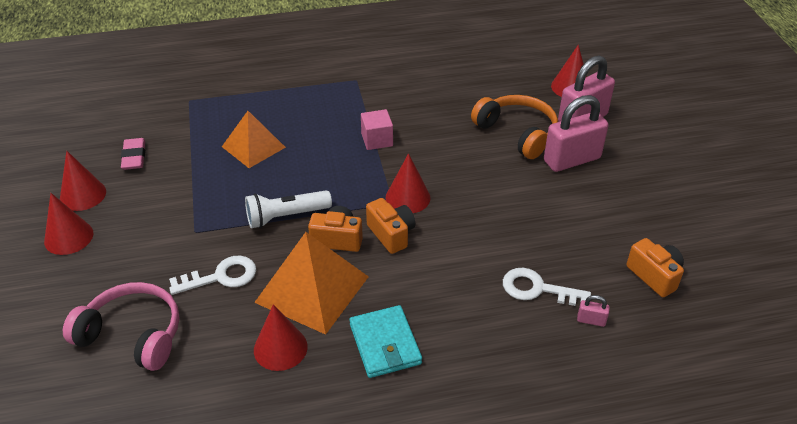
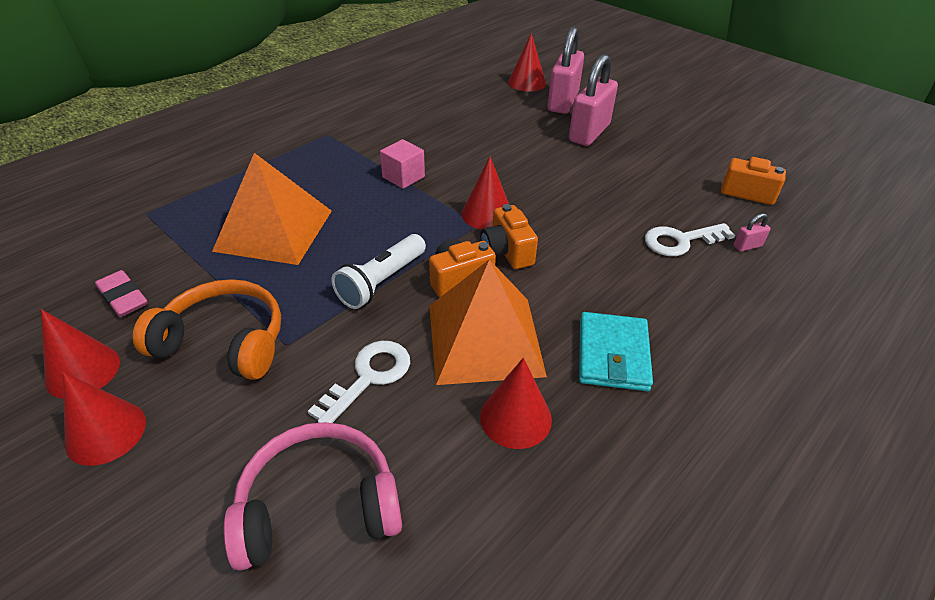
camera: 35 degrees left, 0 degrees up
orange pyramid [222,111,286,168] -> orange pyramid [212,153,332,265], size x1.52
turquoise wallet [350,305,422,378] -> turquoise wallet turned 60 degrees clockwise [579,312,653,391]
orange camera [366,198,415,254] -> orange camera turned 135 degrees counterclockwise [481,204,538,269]
orange headphones [471,95,558,159] -> orange headphones moved to [132,279,281,380]

